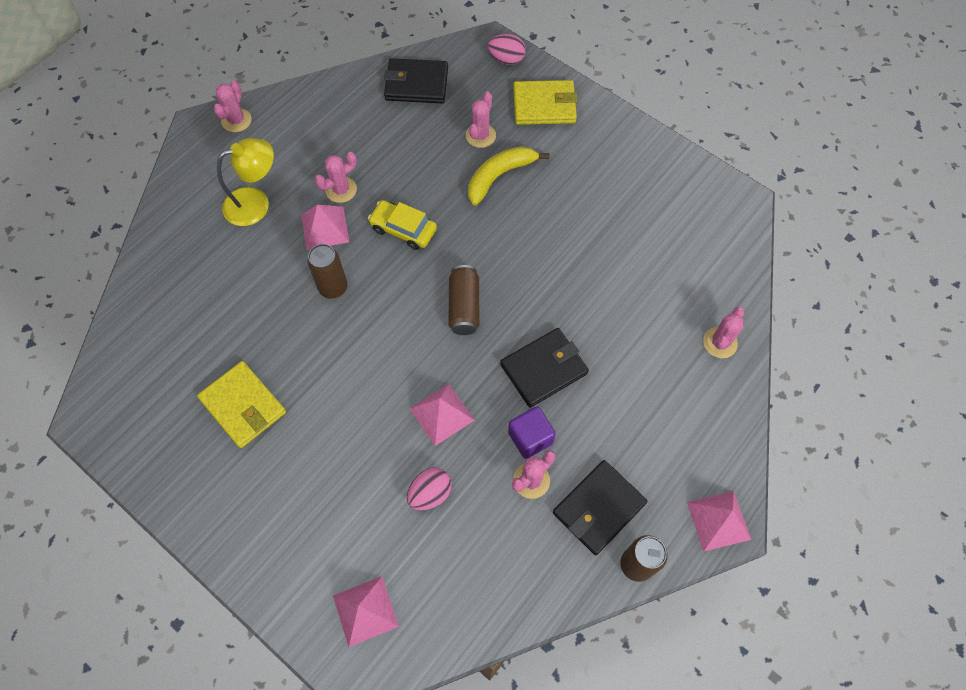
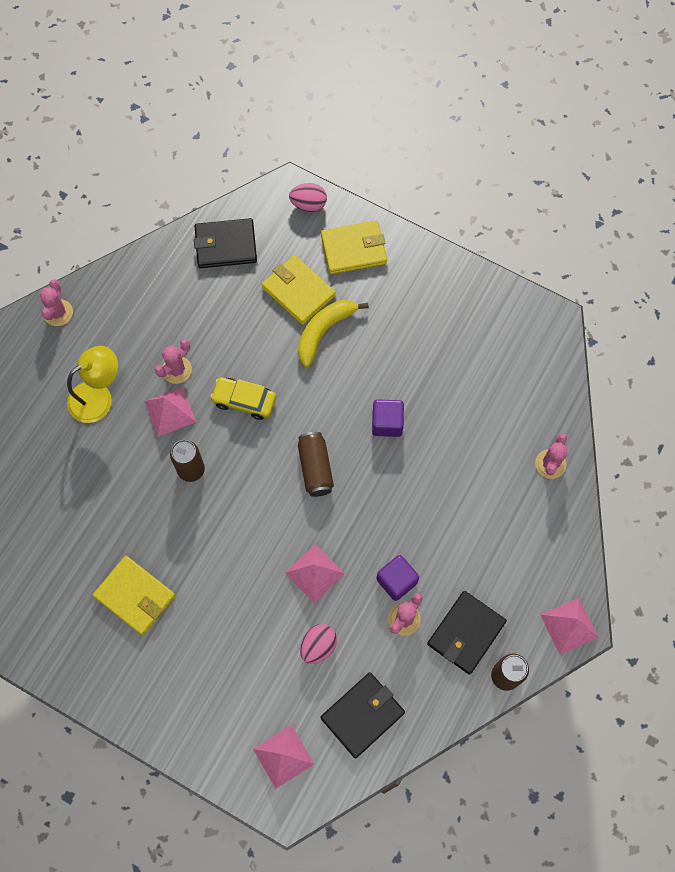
camera: 10 degrees left, 5 degrees up
pink cactus [466,92,496,148] -> yellow wallet [262,255,336,325]
black wallet [500,328,589,408] -> black wallet moved to [321,672,405,758]
none -> purple cube [372,399,404,437]

